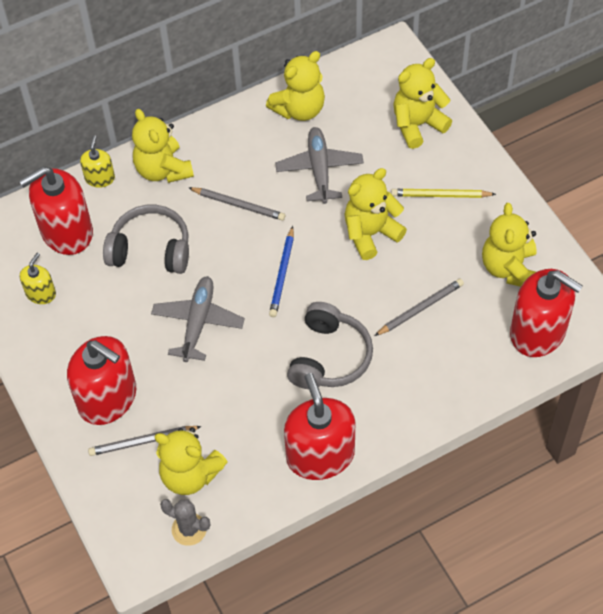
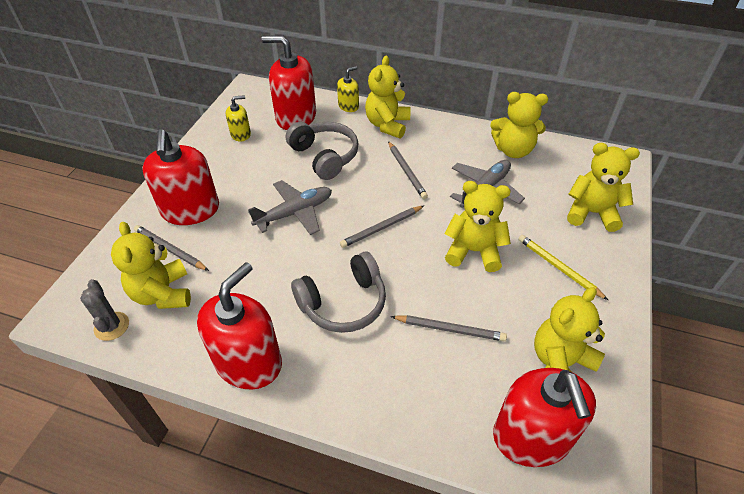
camera: 45 degrees right, 10 degrees down
blue pencil [269,226,294,317] -> grey pencil [340,206,424,248]

